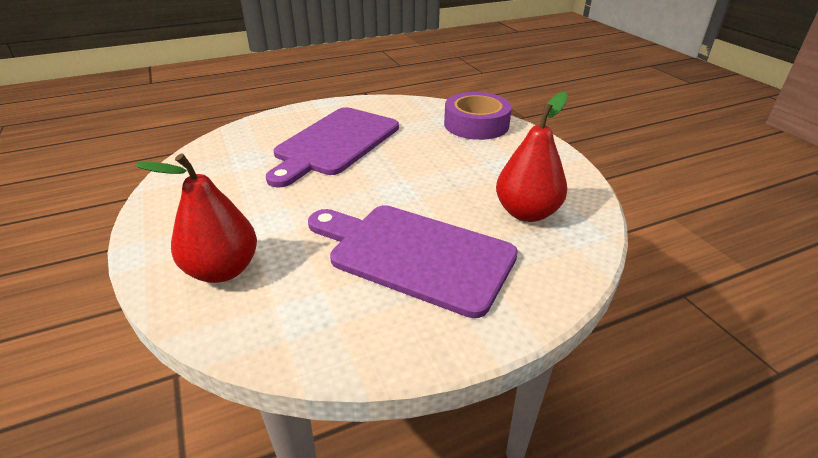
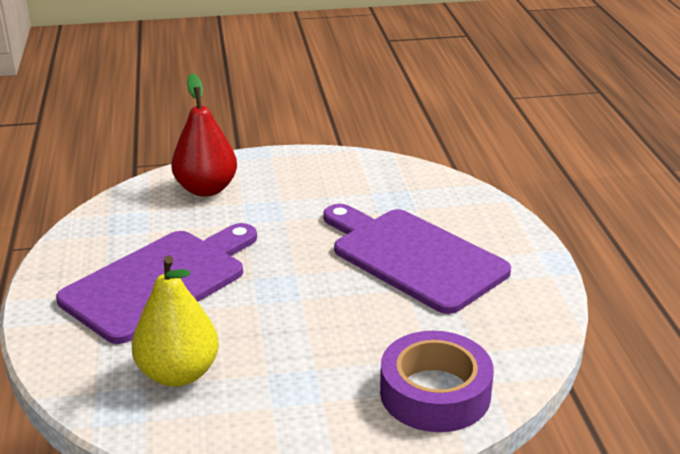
camera: 105 degrees right, 5 degrees down
red pear [496,92,568,222] -> yellow pear [132,256,219,387]

